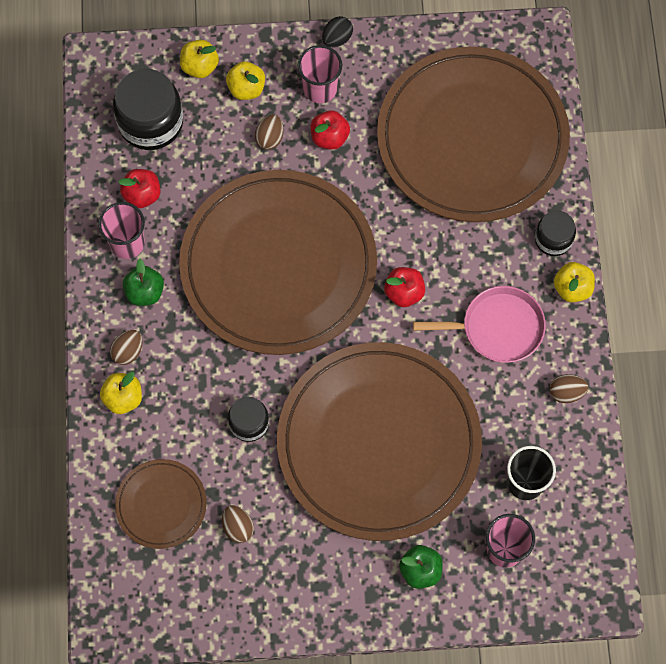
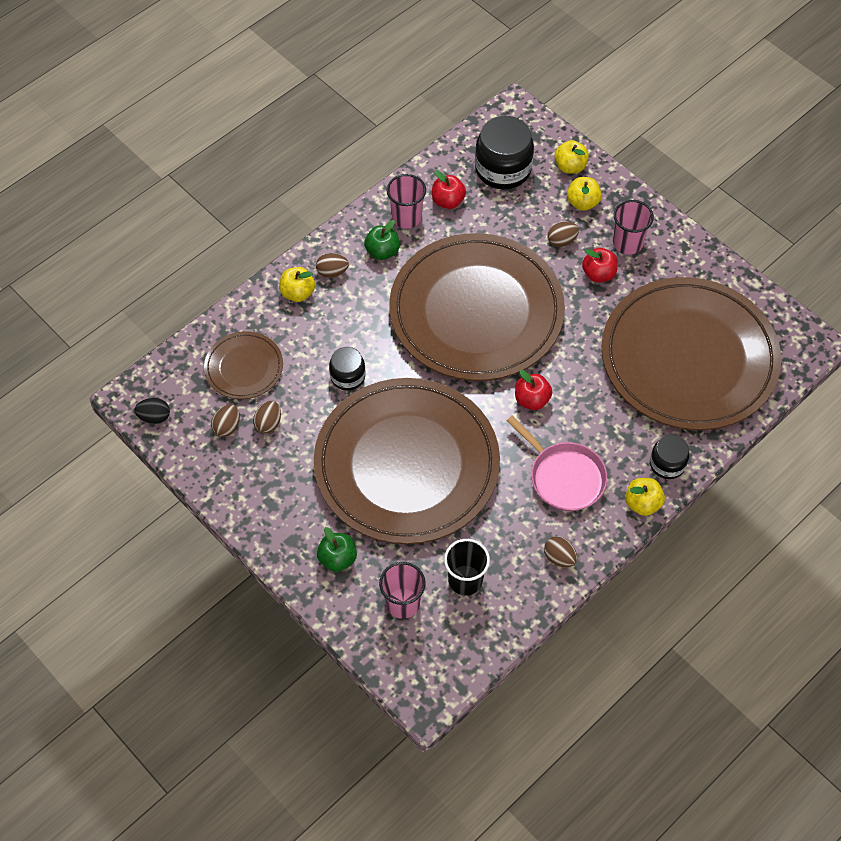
camera: 50 degrees right, 10 degrees down
black egg [322,16,353,47] -> black egg moved to [134,398,170,424]
none -> brown egg [211,404,240,437]

